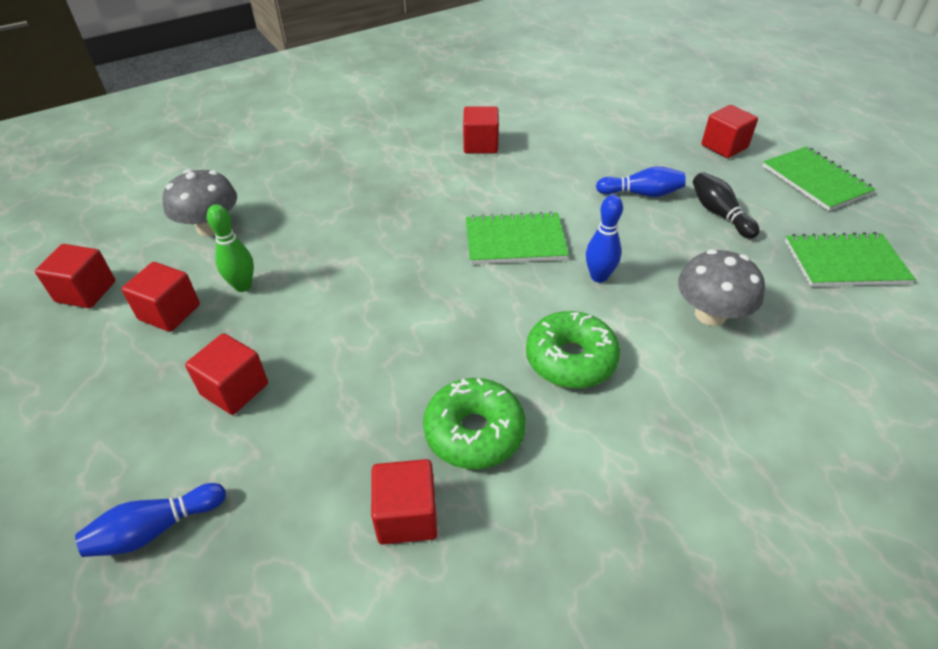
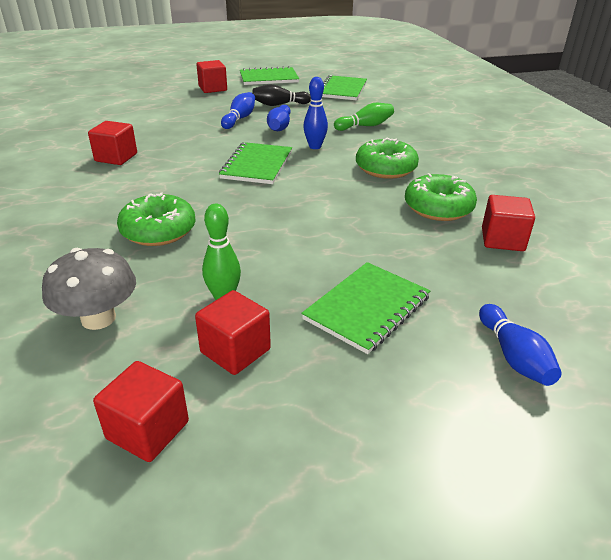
camera: 75 degrees left, 10 degrees down
red cube [185,333,268,415] -> green notebook [301,262,430,354]
grey mushroom [678,249,765,326] -> green bowling pin [334,103,394,131]
none -> green donut [117,192,196,246]
none -> blue bowling pin [267,105,291,131]

